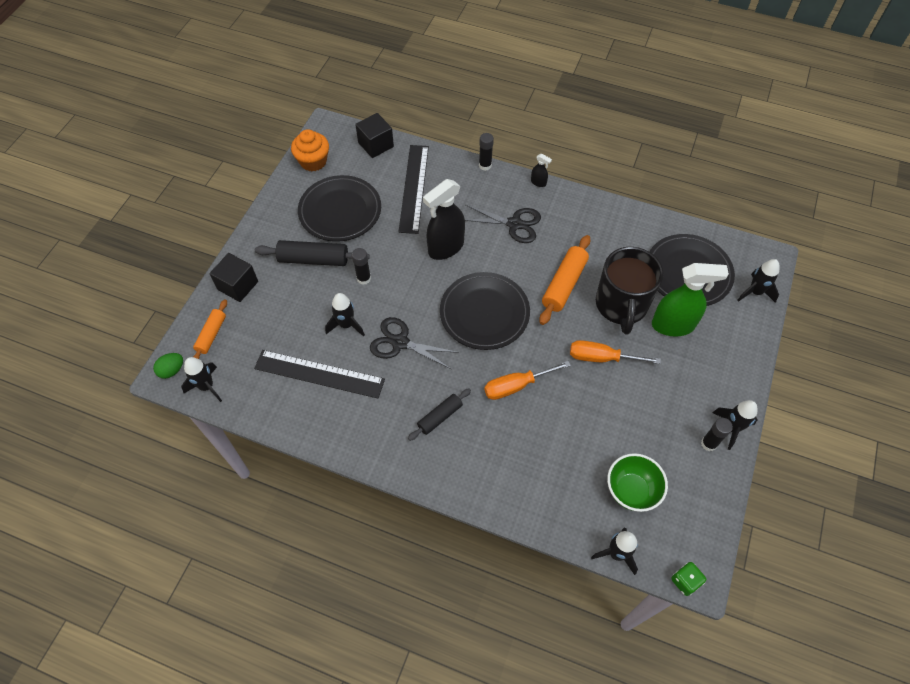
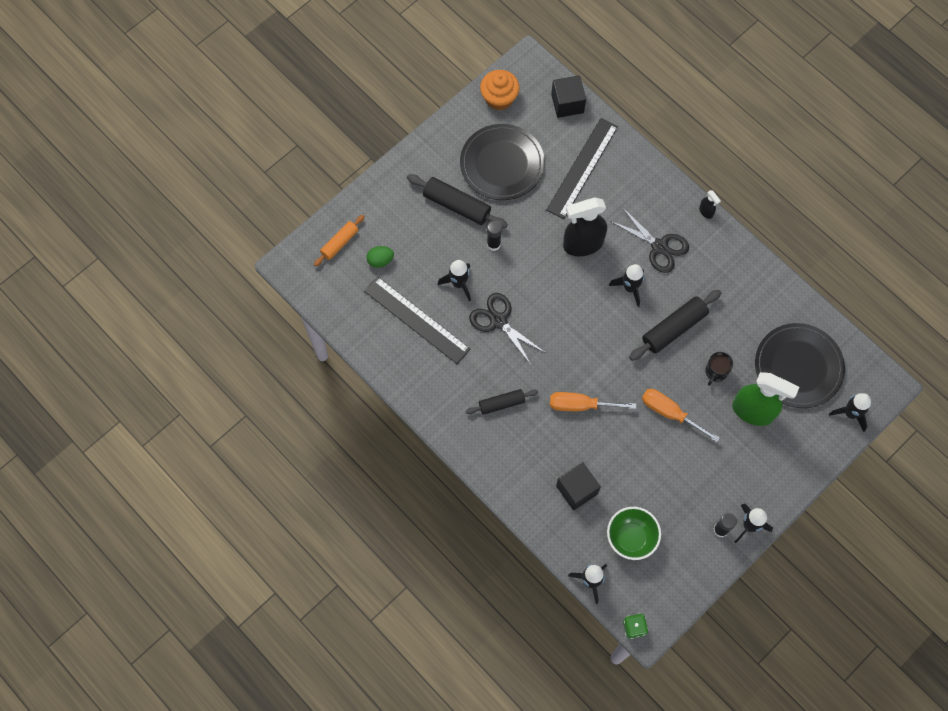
camera: 25 degrees right, 10 degrees up
green egg [153,353,183,379] -> green egg moved to [366,246,394,268]
black rocket [181,357,222,402] -> black rocket moved to [609,264,644,307]
black cube [209,253,258,302] -> black cube moved to [556,462,601,510]
black plate [440,272,530,350] -> none
black glue stick [479,133,494,171] -> none
orange rolling pin [539,235,590,325] -> black rolling pin [629,290,721,361]
black mug [596,247,663,335] -> black mug [705,352,733,386], size x0.43

